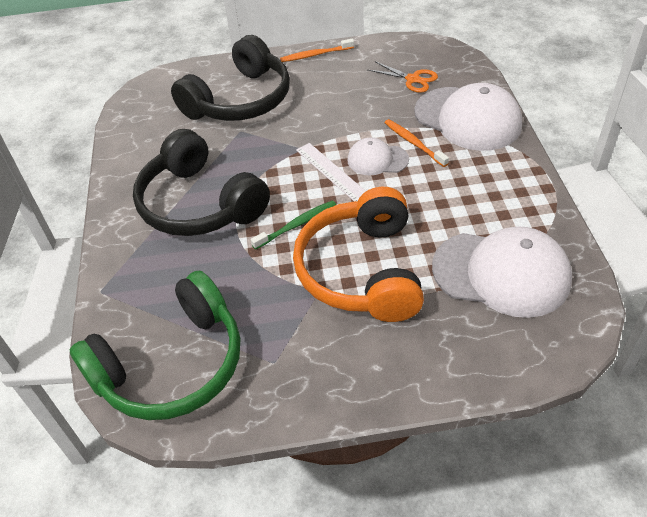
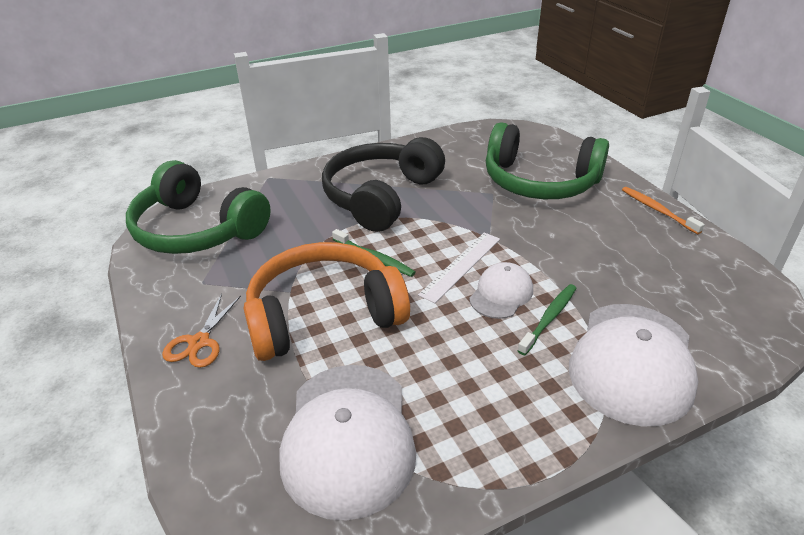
camera: 70 degrees right, 10 degrees down
black headphones [171,35,290,121] -> green headphones [486,122,609,199]
white cap [347,137,409,175] -> white cap turned 45 degrees clockwise [469,262,533,319]
orange scissors [368,61,438,93] -> orange scissors moved to [162,294,241,368]
orange toothbrush [384,119,449,167] -> green toothbrush [518,284,576,355]

